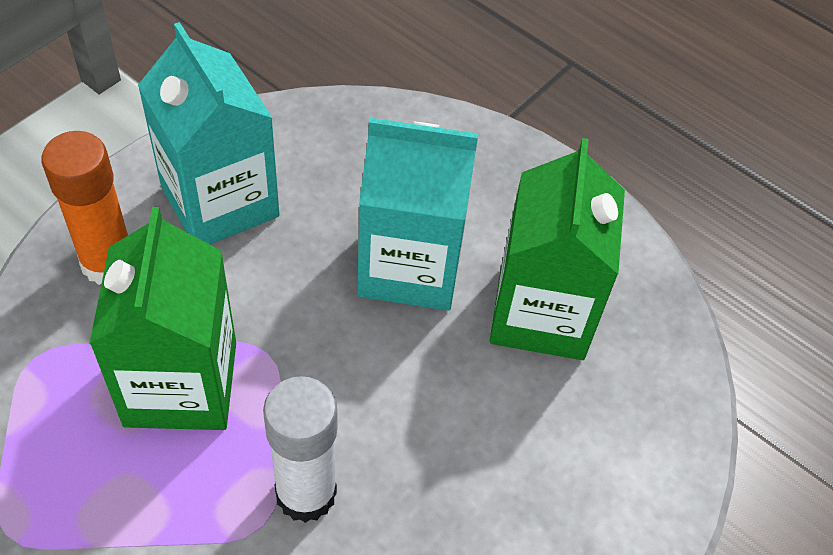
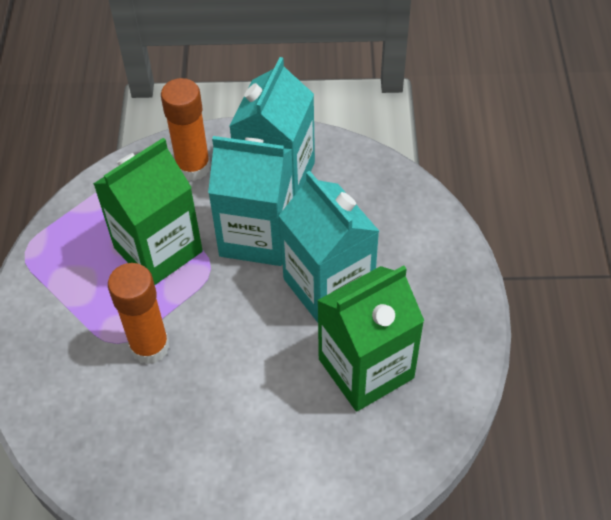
camera: 55 degrees right, 0 degrees up
white glue stick [263,376,337,523] -> orange glue stick [108,263,170,364]
none -> turquoise carton [208,136,294,266]

